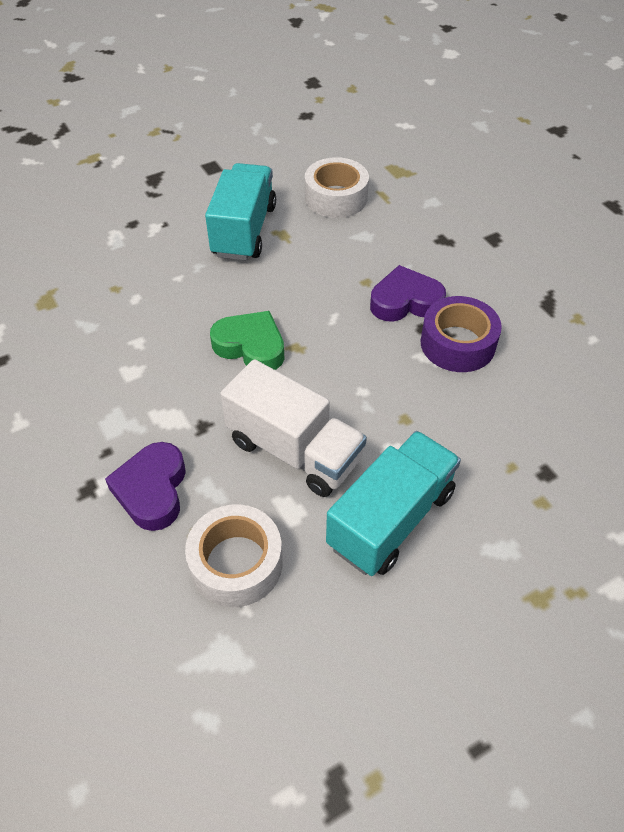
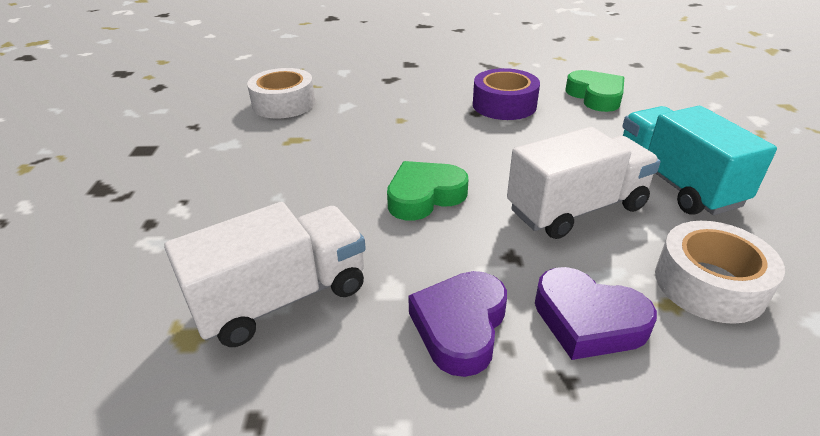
camera: 60 degrees left, 15 degrees down
turquoise truck [205,163,276,261] -> none
purple heart [370,265,446,322] -> purple heart moved to [408,271,507,377]
none -> white truck [164,202,366,347]
none -> green heart [565,70,624,112]

